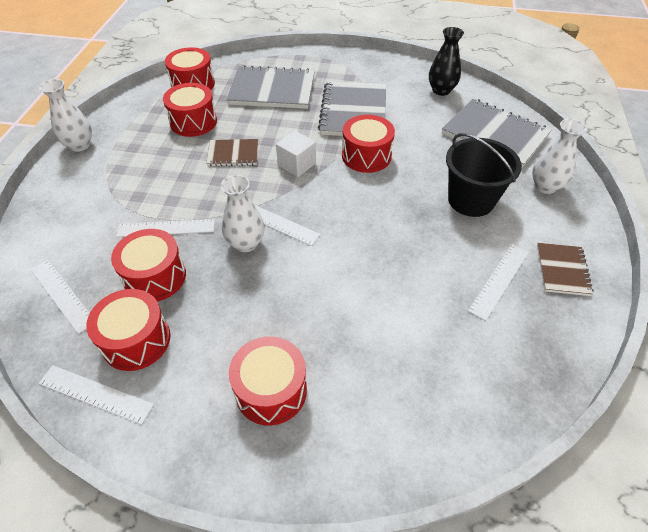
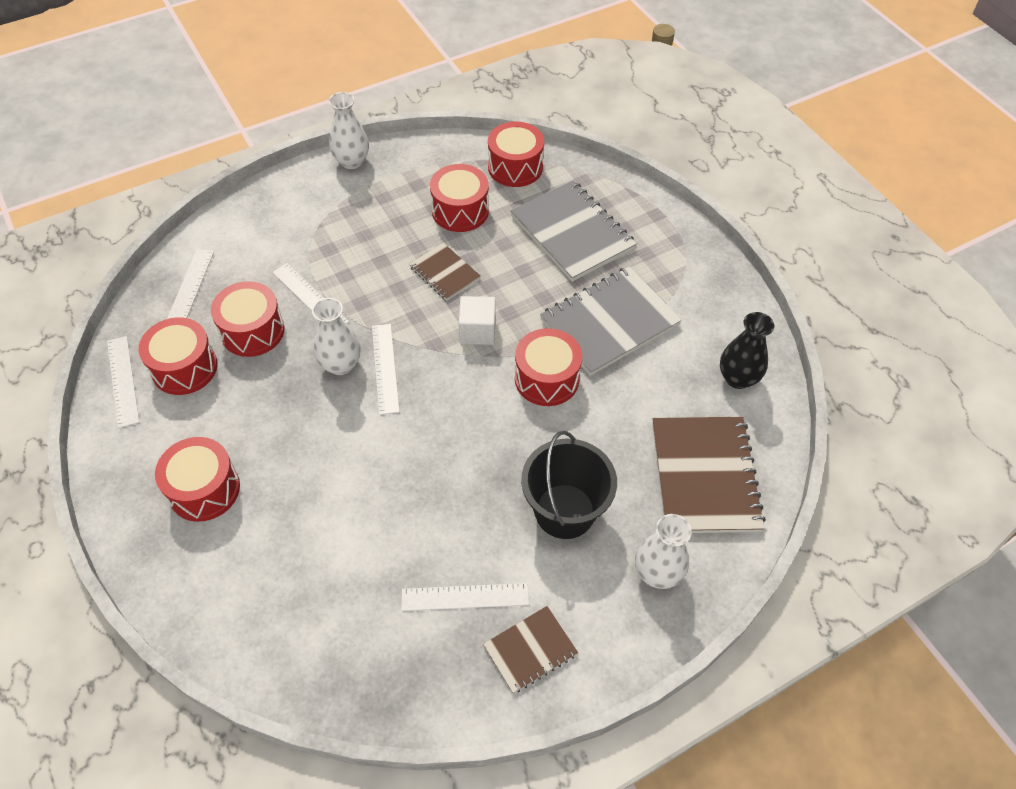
camera: 50 degrees right, 5 degrees up
grey notebook [442,99,552,168] -> brown notebook [652,417,766,533]

